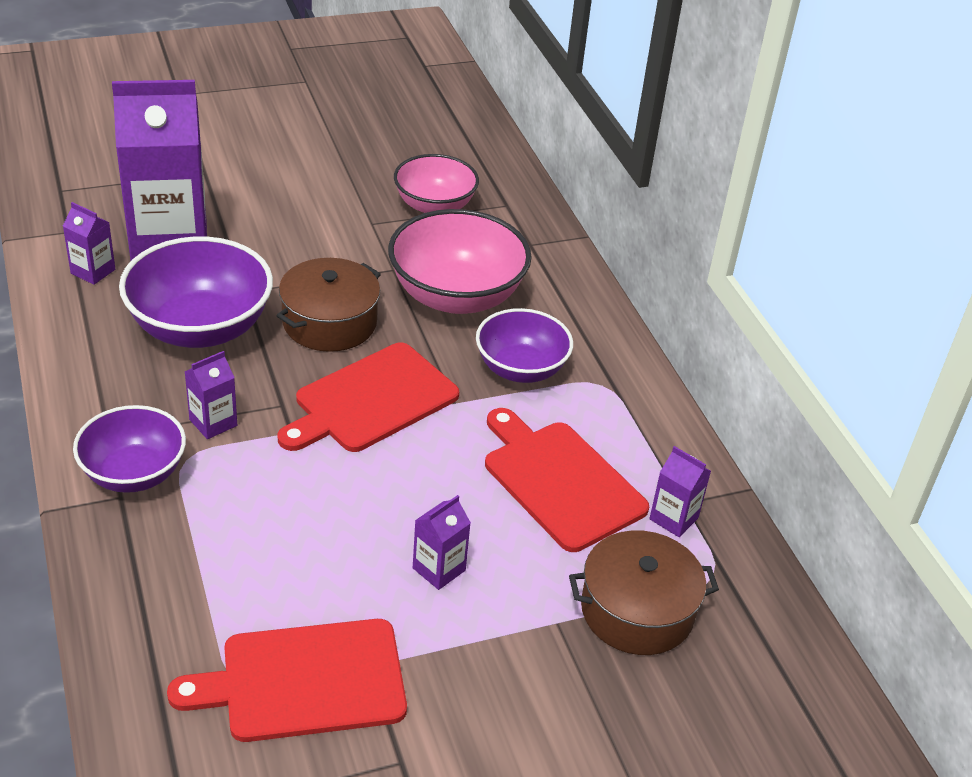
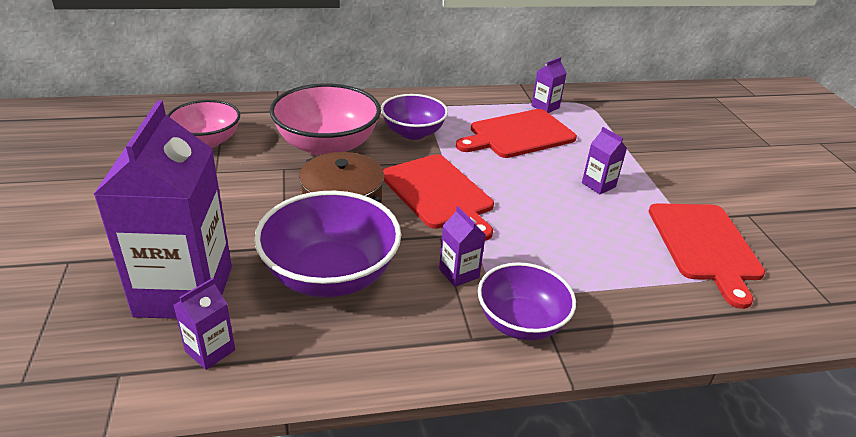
camera: 80 degrees left, 5 degrees down
brown pot [569,530,719,655] -> none

